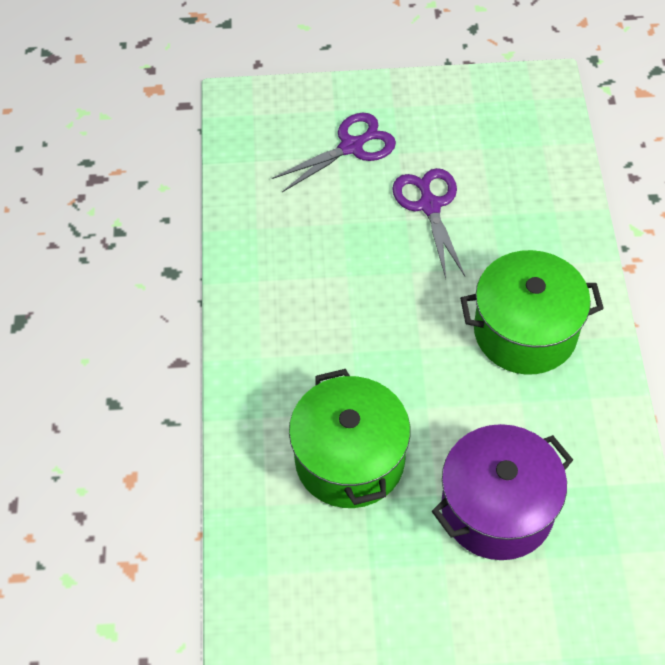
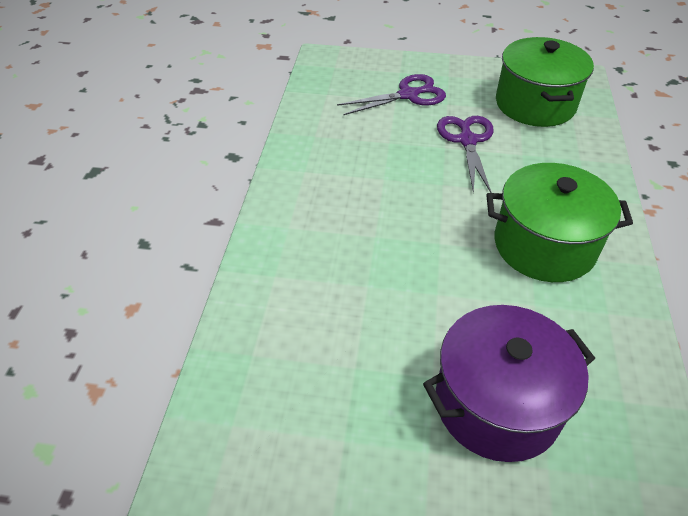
camera: 10 degrees right, 10 degrees down
green pot [289,369,410,508] -> green pot moved to [496,37,594,127]

